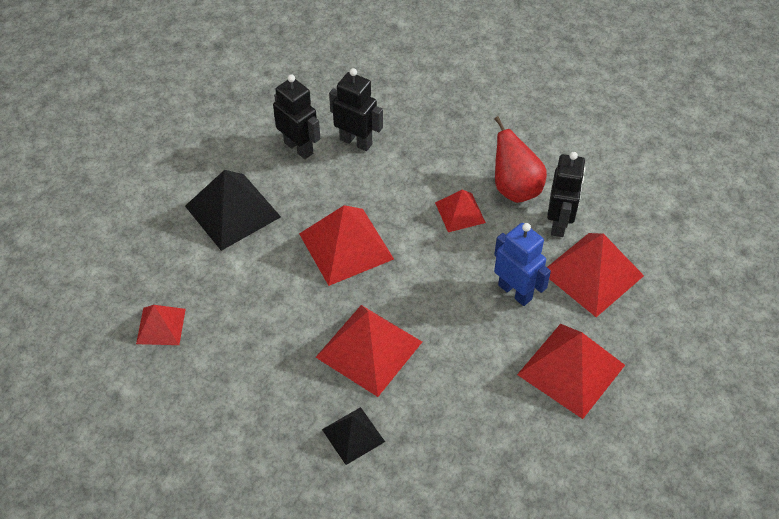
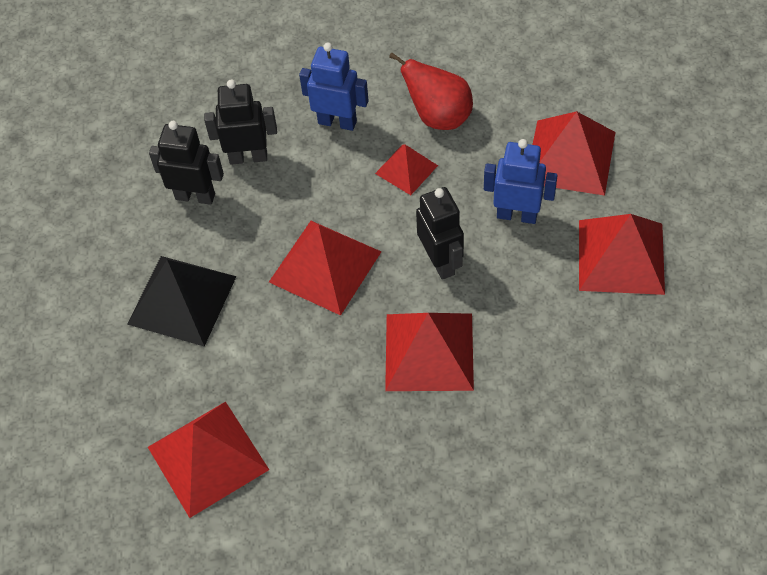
camera: 30 degrees left, 5 degrees up
red pyramid [136,305,186,345] -> red pyramid [148,402,269,518], size x1.76
black pyramid [322,407,385,465] -> none
black robot [547,152,585,237] -> black robot moved to [416,187,464,280]
none -> blue robot [299,43,369,131]

